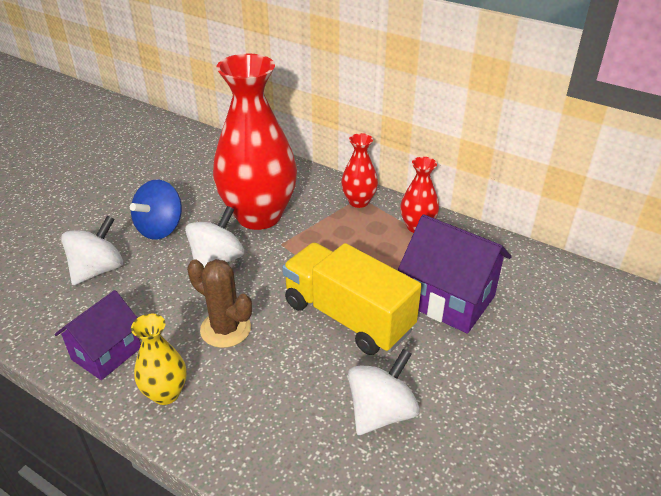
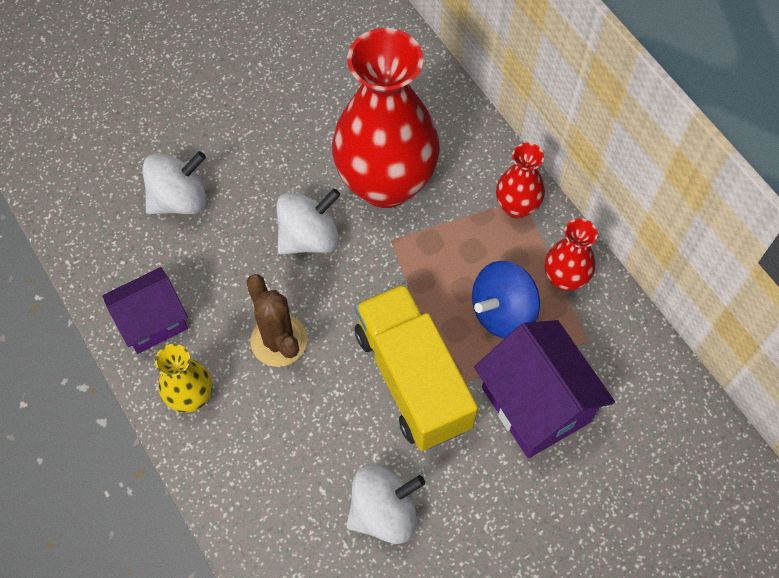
camera: 25 degrees right, 25 degrees up
blue spinning top [130,179,182,240] -> blue spinning top moved to [472,261,540,339]

